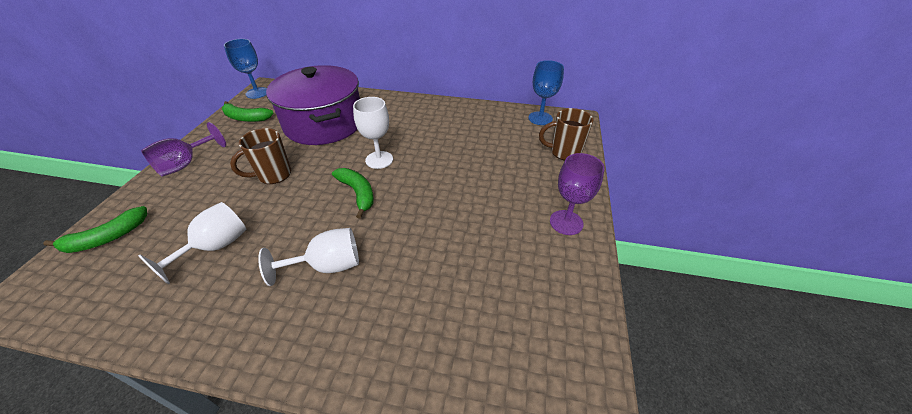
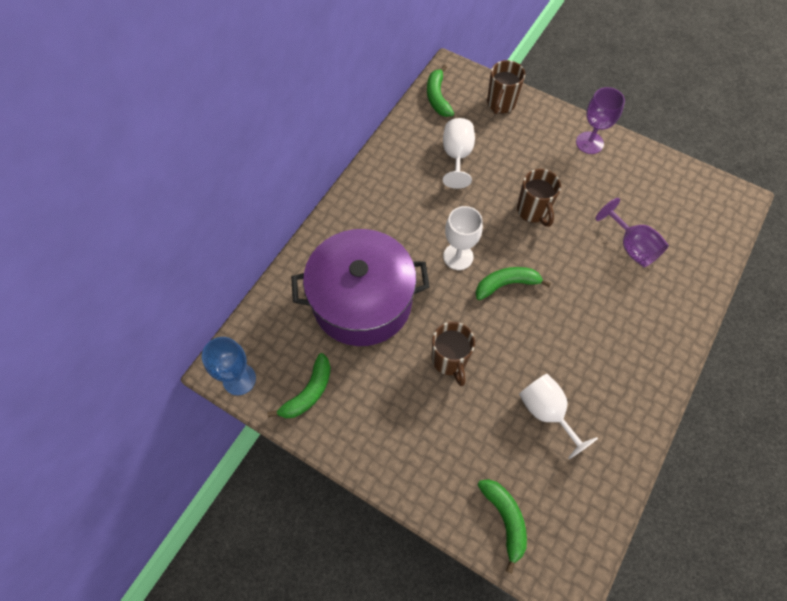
camera: 70 degrees left, 20 degrees up
purple goblet [141,122,226,177] -> purple goblet moved to [595,198,669,267]
white goblet [258,228,359,286] -> white goblet moved to [443,118,475,189]
blue goblet [528,60,564,125] -> green banana [427,65,454,117]
none -> brown mug [517,169,561,227]

